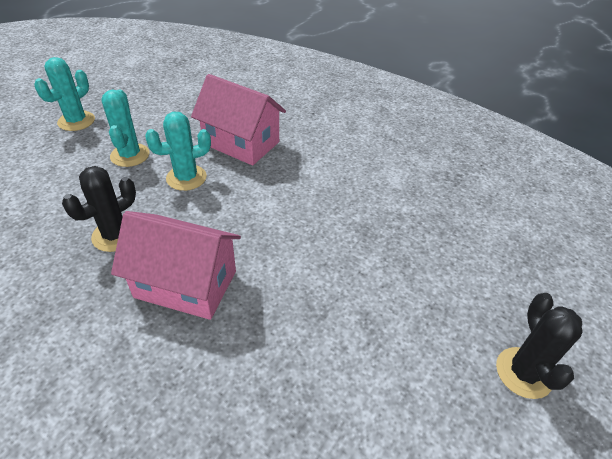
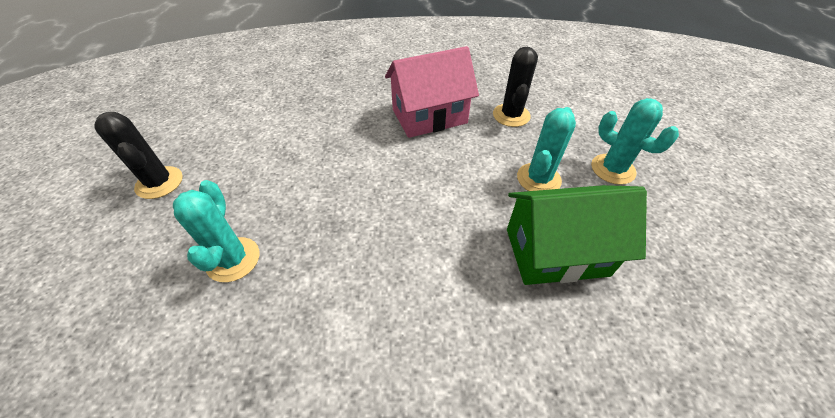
camera: 145 degrees right, 5 degrees up
turquoise cactus [34,57,95,131] -> turquoise cactus moved to [173,180,260,282]
pink house [191,74,286,165] -> green house [507,185,647,285]

